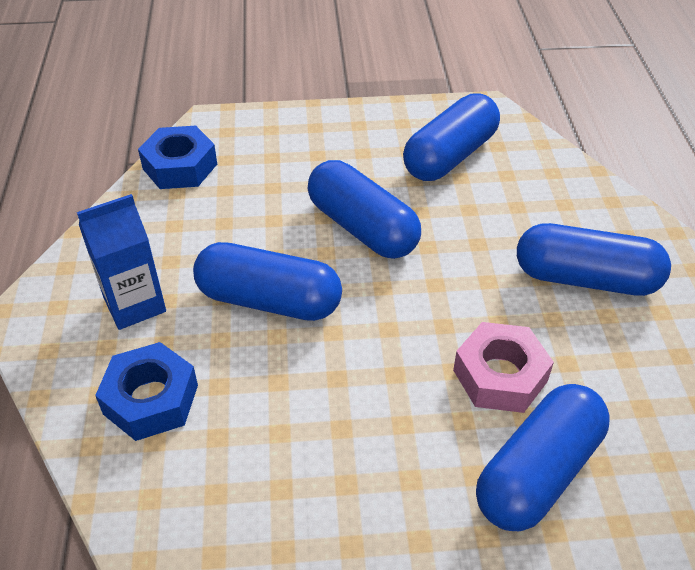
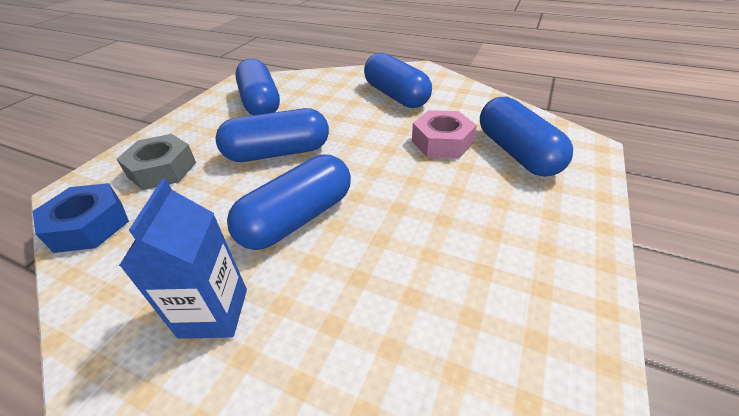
camera: 60 degrees left, 5 degrees down
blue nut [95,342,198,441] -> none
blue capsule [517,223,671,296] -> blue capsule turned 75 degrees counterclockwise [364,53,432,108]
none -> grey nut [117,134,196,190]

